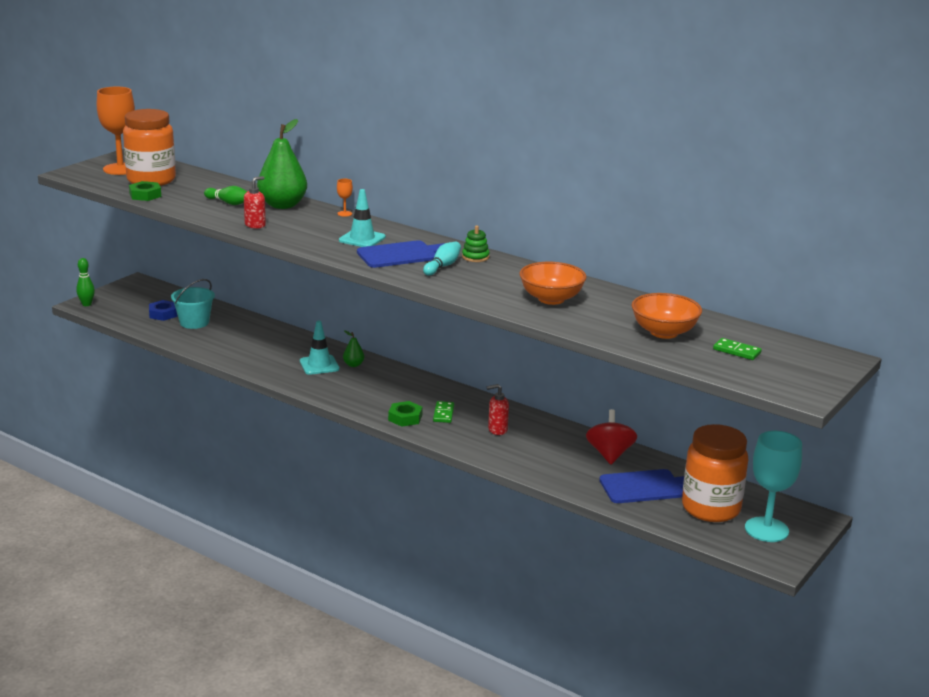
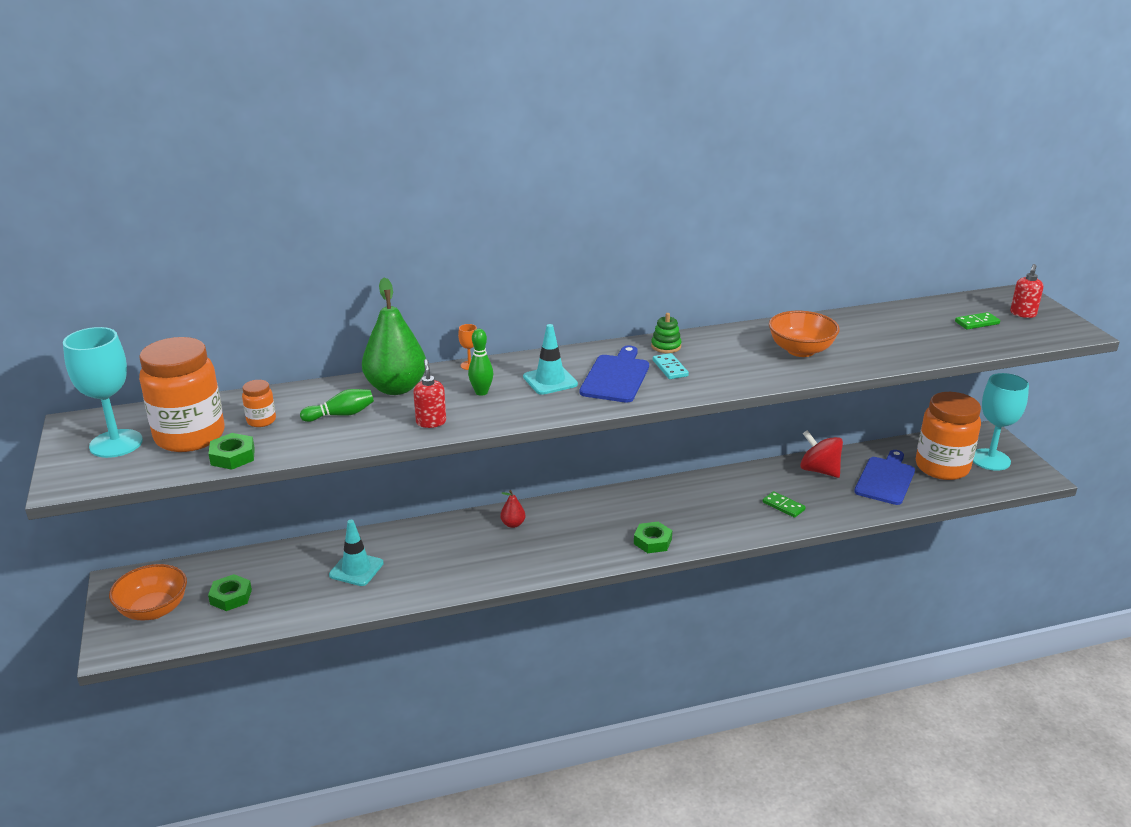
camera: 50 degrees left, 5 degrees up
green bowling pin [76,258,95,306] -> green bowling pin moved to [468,329,493,396]
orange goblet [97,87,135,175] -> turquoise goblet [63,327,143,458]
blue nut [149,300,177,321] -> green nut [208,574,252,611]
turquoise bucket [171,279,215,329] -> none
turquoise traffic cone [300,321,340,375] -> turquoise traffic cone moved to [329,520,384,586]
green pear [343,330,364,367] -> red pear [500,490,525,528]
turquoise bowling pin [423,242,461,276] -> turquoise domino [653,353,689,379]
green domino [433,401,454,423] -> green domino moved to [763,491,806,518]
red soap dispenser [487,384,509,435] -> red soap dispenser moved to [1010,264,1043,318]
orange bowl [631,293,702,339] -> orange bowl moved to [109,564,187,621]
none -> orange jar [242,380,276,427]

